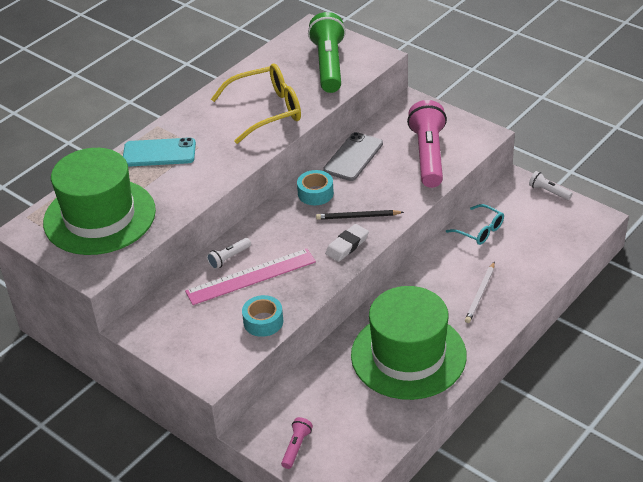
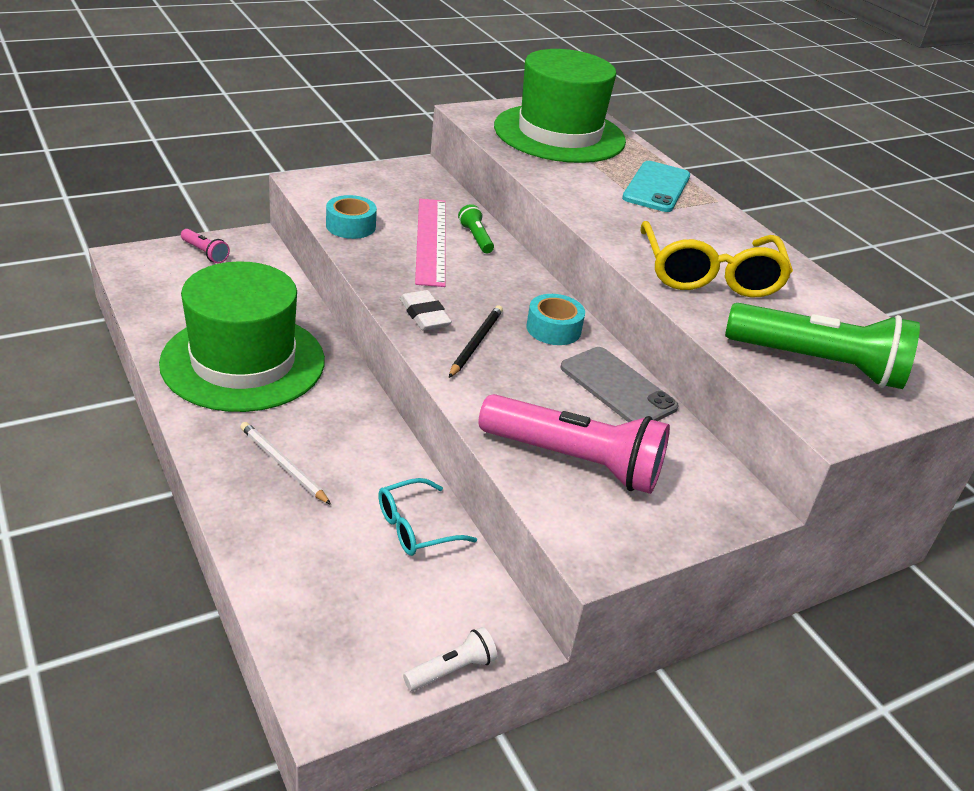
camera: 105 degrees right, 5 degrees down
white flashlight [207,238,251,269] -> green flashlight [458,204,494,253]

